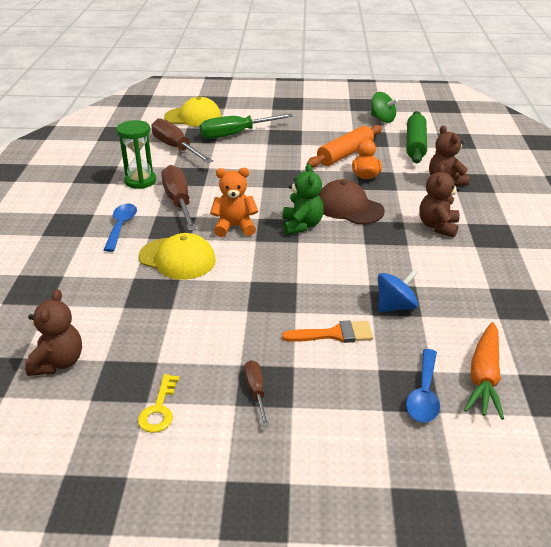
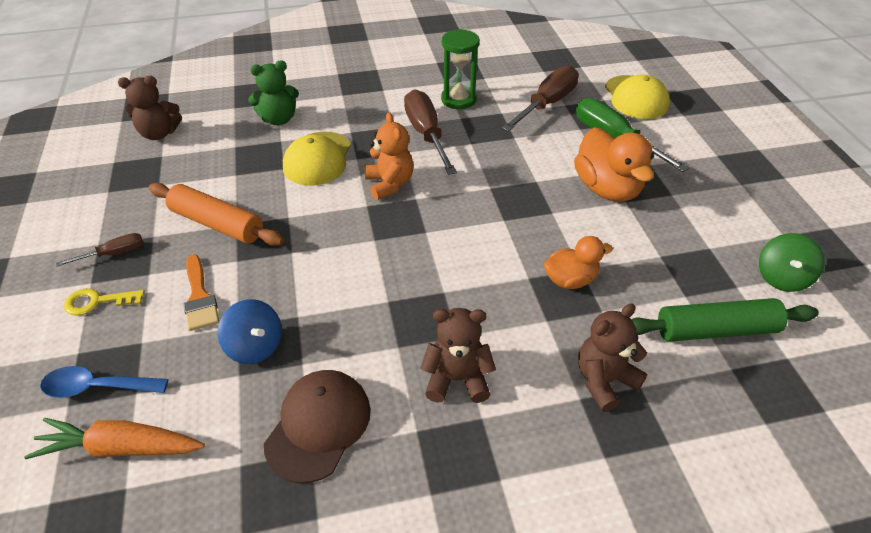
camera: 75 degrees right, 10 degrees up
blue spoon [104,204,137,252] -> none
yellow key [138,374,179,433] -> yellow key moved to [64,288,145,316]
brown screwdriver [161,165,197,231] -> brown screwdriver turned 75 degrees counterclockwise [404,89,457,175]
green teddy bear [283,163,324,235] -> green teddy bear moved to [248,60,299,125]
orange rolling pin [307,125,382,168] -> orange rolling pin moved to [149,183,284,246]
brown cap [319,179,385,224] -> brown cap moved to [264,370,371,483]
none -> orange duck [574,127,654,202]

